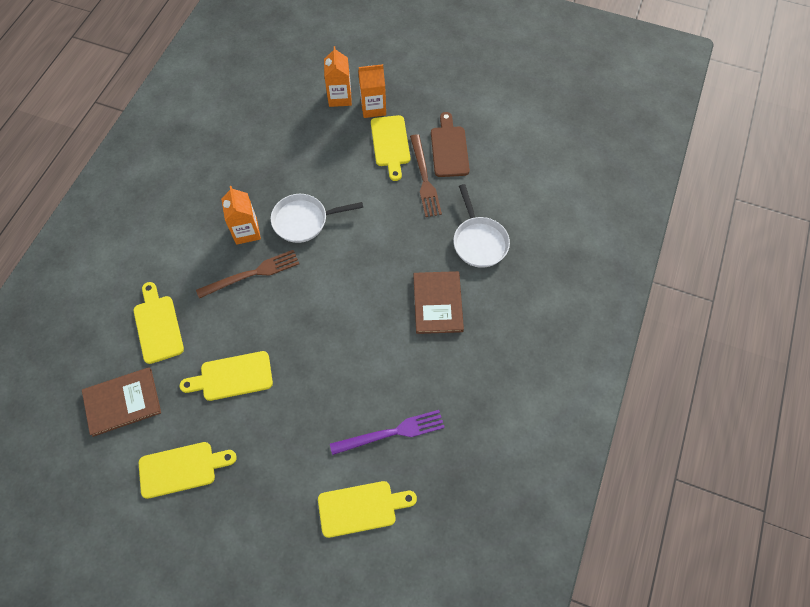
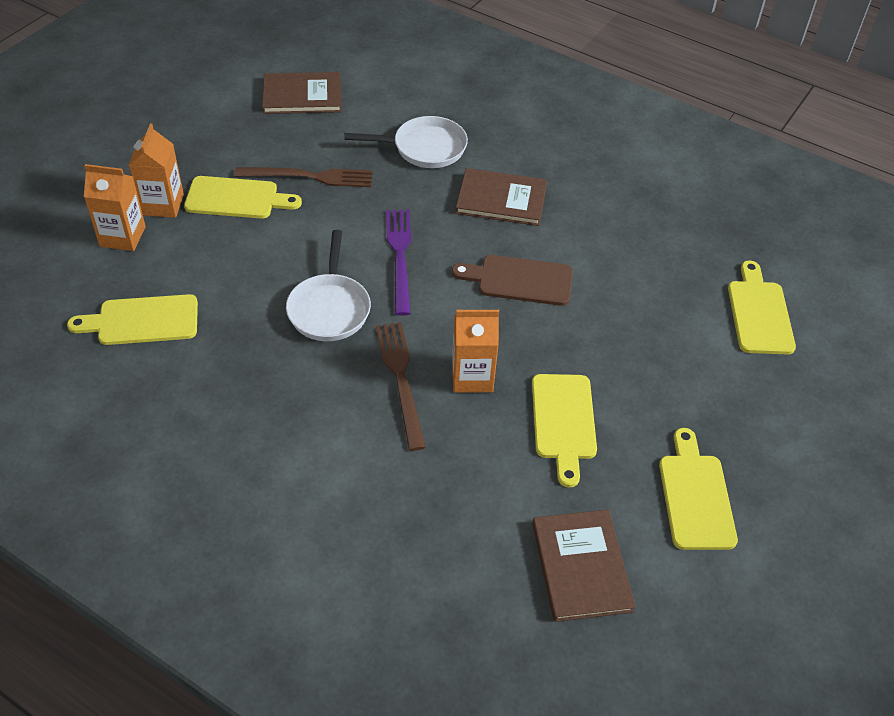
camera: 80 degrees left, 15 degrees down
yellow cutting board [134,282,184,364] -> yellow cutting board moved to [67,294,198,345]
orange carton [221,186,261,245] -> orange carton moved to [452,310,499,393]
purple fork [330,410,445,455] -> purple fork moved to [386,210,411,316]
brown cutting board [431,112,470,177] -> brown cutting board moved to [452,255,573,306]
none -> brown book [262,72,341,114]

